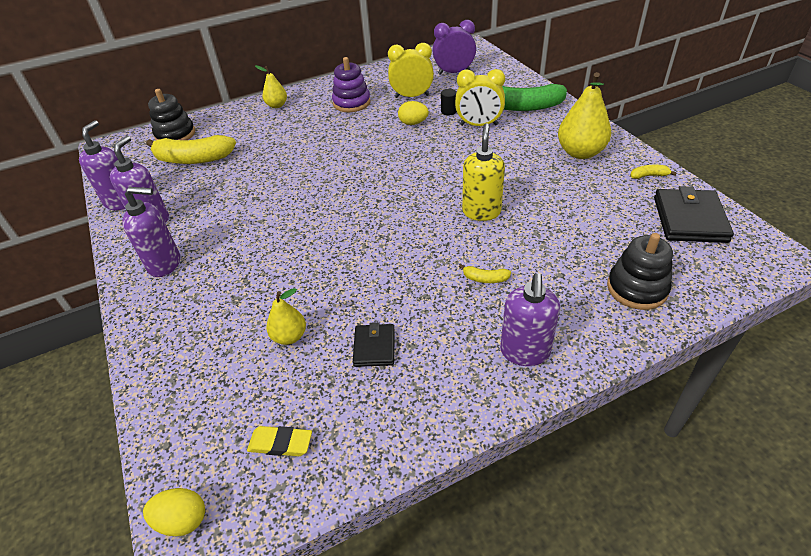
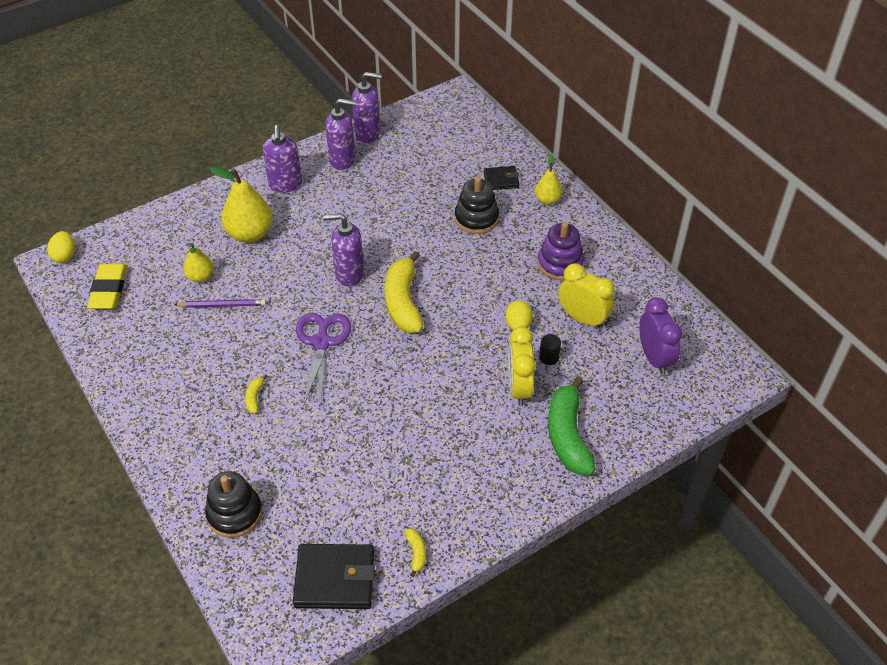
camera: 80 degrees right, 5 degrees up
yellow banana [146,135,236,164] -> yellow banana moved to [385,251,423,333]
black stacking toy [148,89,195,140] -> black stacking toy moved to [455,177,499,234]
yellow eraser [247,426,312,456] -> yellow eraser [87,264,127,309], size x1.57
black wallet [353,322,395,367] -> black wallet moved to [484,166,520,190]
yellow clock [388,43,434,98] -> yellow clock turned 45 degrees counterclockwise [558,263,614,329]
yellow soap dispenser [462,123,505,221] -> none
purple soap dispenser [500,273,560,366] -> purple soap dispenser moved to [323,213,364,287]
yellow pear [558,72,611,159] -> yellow pear moved to [209,167,273,242]
none -> purple pencil [174,299,266,308]
none -> purple scissors [296,313,351,408]

